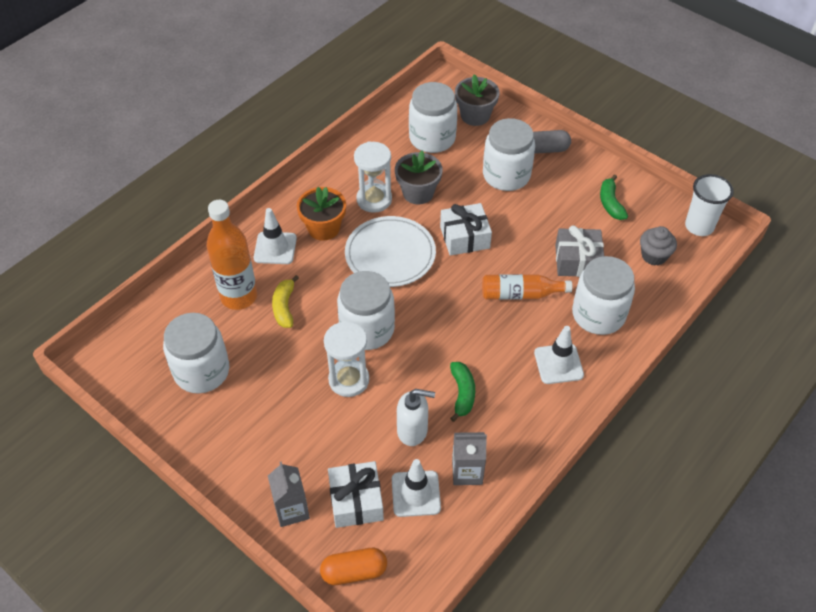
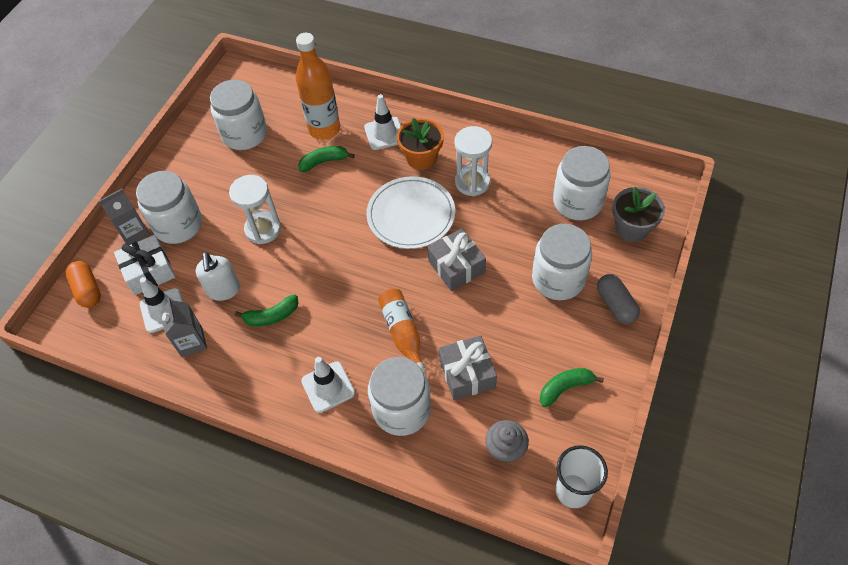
camera: 75 degrees right, 5 degrees up
yellow banana [272,275,299,328] -> green banana [298,146,355,172]
white jar [337,271,395,350] -> white jar moved to [136,171,202,244]
grey flower pot [395,151,443,204] -> none
white gift [440,203,492,256] -> grey gift [427,228,486,291]

